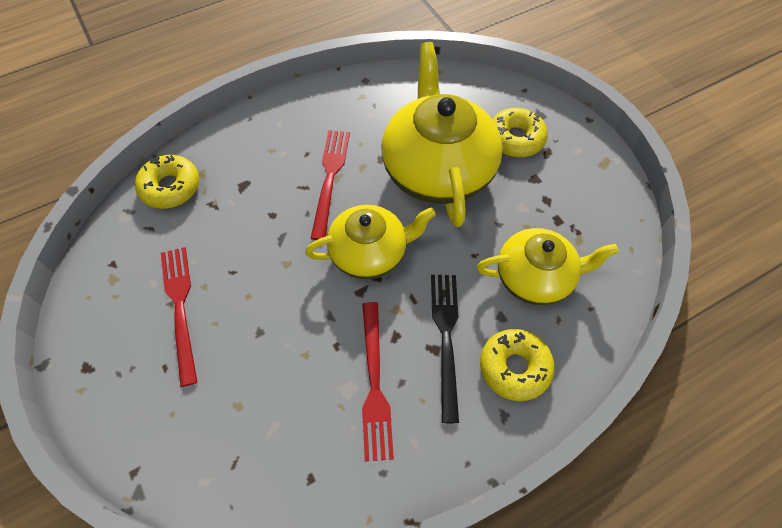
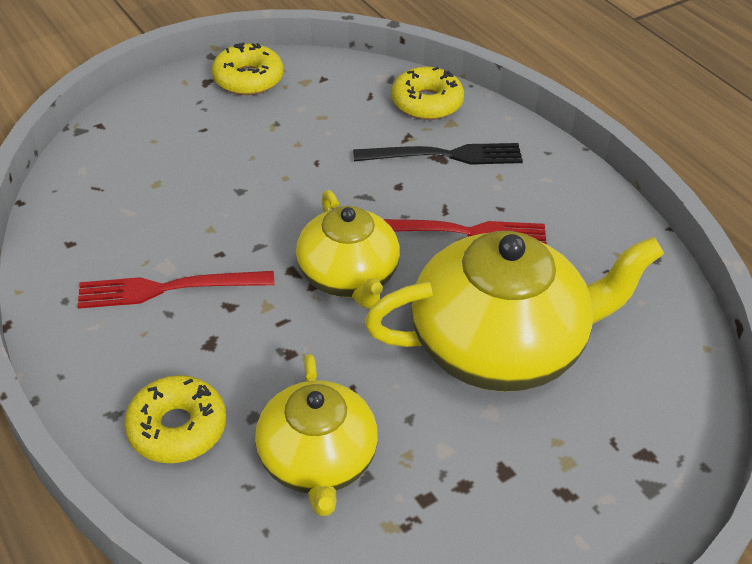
camera: 85 degrees right, 15 degrees down
red fork [161,247,197,387] -> none
black fork [431,275,459,423] -> black fork moved to [353,143,523,165]
yellow donut [492,108,548,157] -> yellow donut moved to [212,42,283,95]

